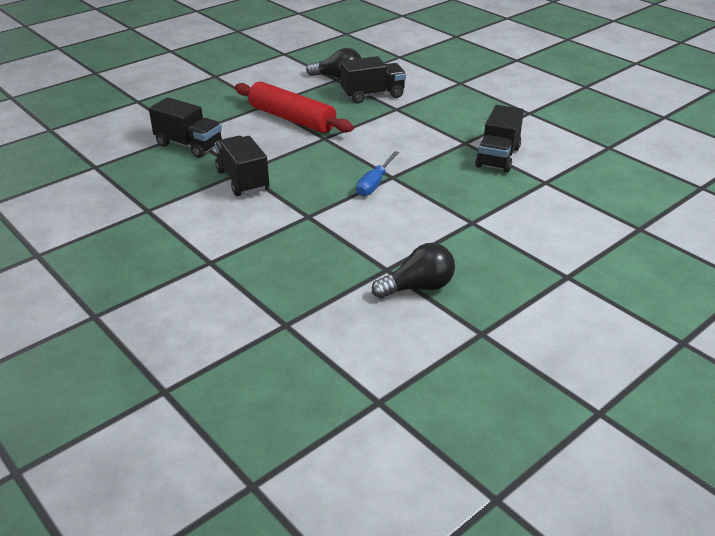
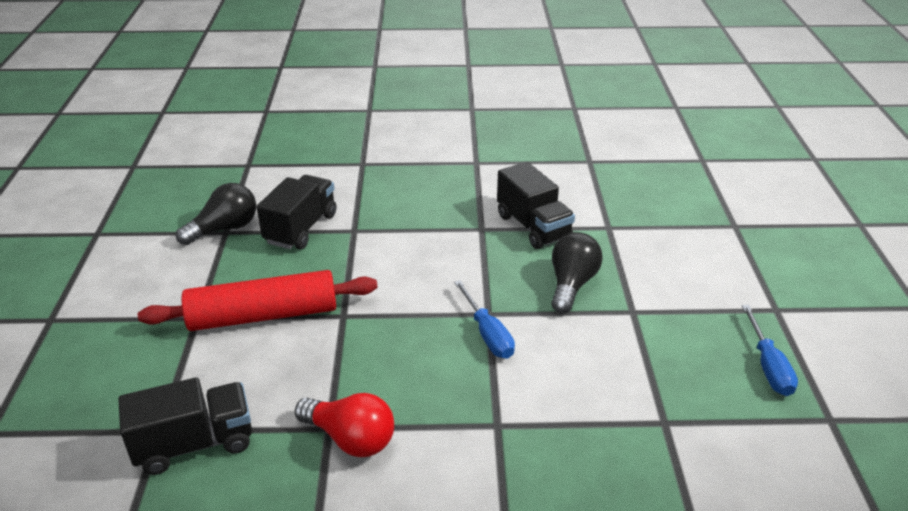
camera: 50 degrees left, 0 degrees up
black truck [215,136,269,196] -> red light bulb [295,393,394,457]
black light bulb [372,243,455,299] -> black light bulb moved to [551,232,603,313]
none -> blue screwdriver [742,305,798,396]

